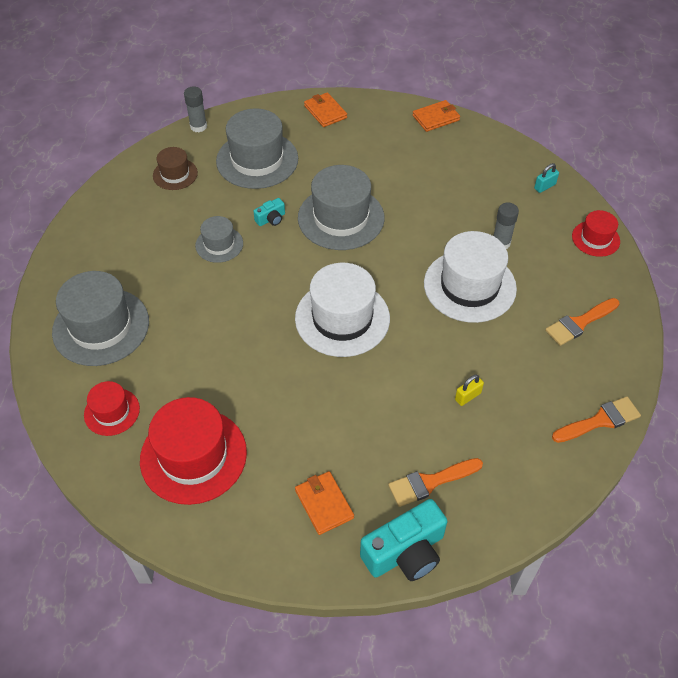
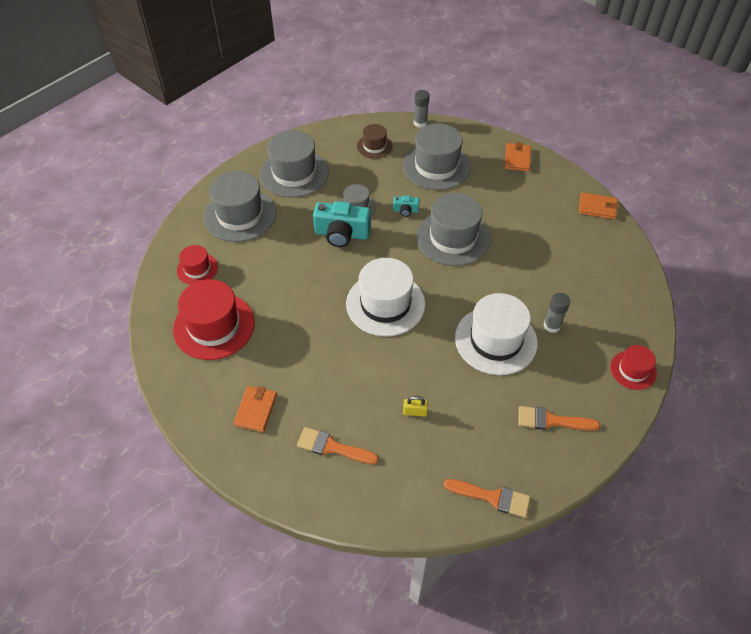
camera: 40 degrees right, 0 degrees up
turquoise camera [360,499,447,581] -> turquoise camera moved to [313,201,371,247]
turquoise padlock [534,163,559,193] -> none
none -> grey hat [260,130,329,198]

